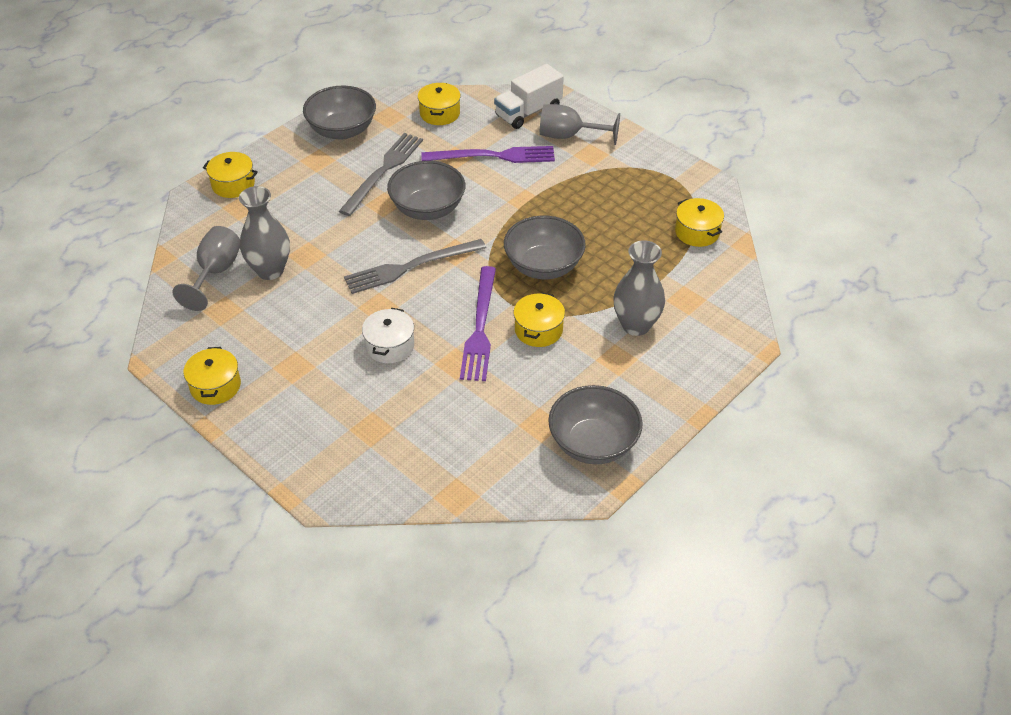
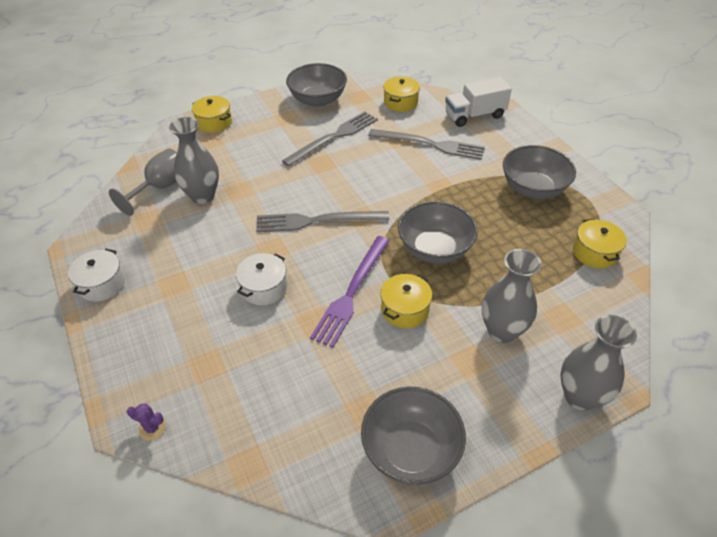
camera: 20 degrees right, 0 degrees up
yellow pot [183,347,241,405] -> white pot [68,249,125,301]
grey bowl [387,161,465,220] -> grey bowl moved to [503,145,576,199]
purple fork [421,146,555,163] -> grey fork [368,129,485,160]
grey goblet [540,104,620,145] -> none
none -> purple cactus [127,404,166,440]
none -> grey vase [561,315,637,411]

